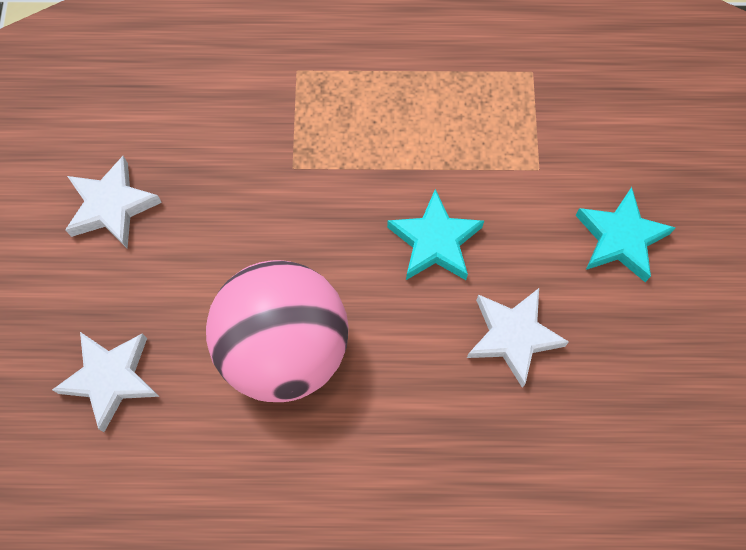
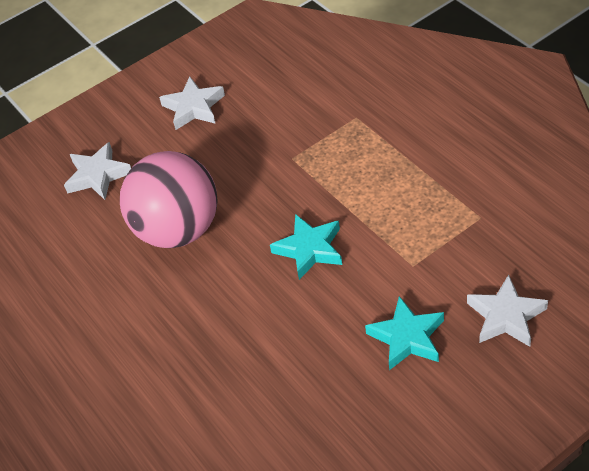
camera: 60 degrees right, 20 degrees down
white star [467,288,569,388] -> white star moved to [467,275,548,347]

